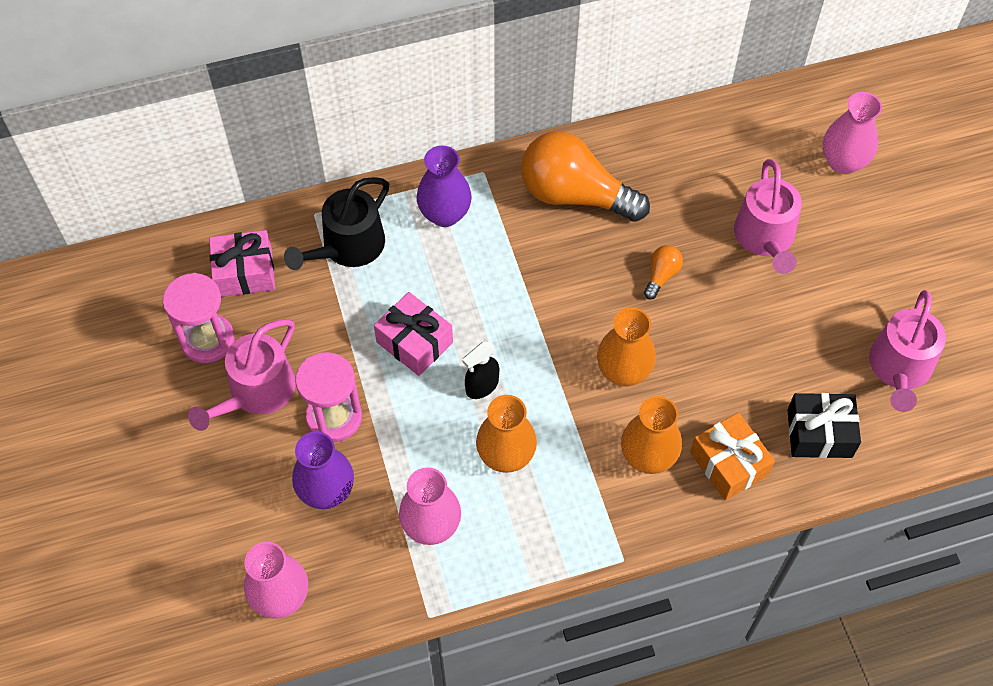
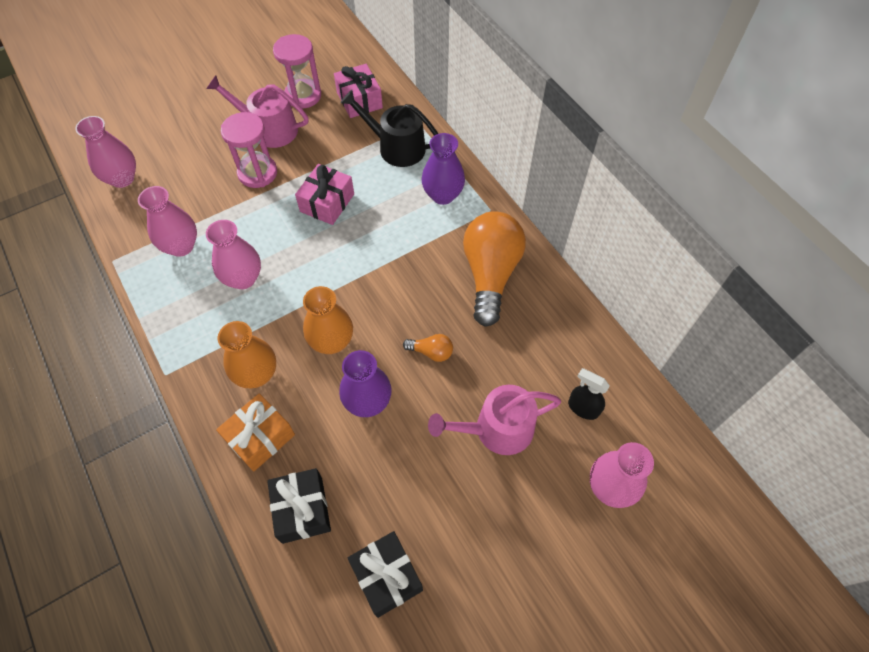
camera: 75 degrees right, 0 degrees up
purple vase [292,431,354,509] -> purple vase moved to [339,350,392,417]
black spray bottle [462,341,499,399] -> black spray bottle moved to [568,368,610,420]
orange vase [476,395,537,473] -> pink vase [206,220,261,289]
pink watering can [869,290,946,412] -> black gift [348,531,423,618]

